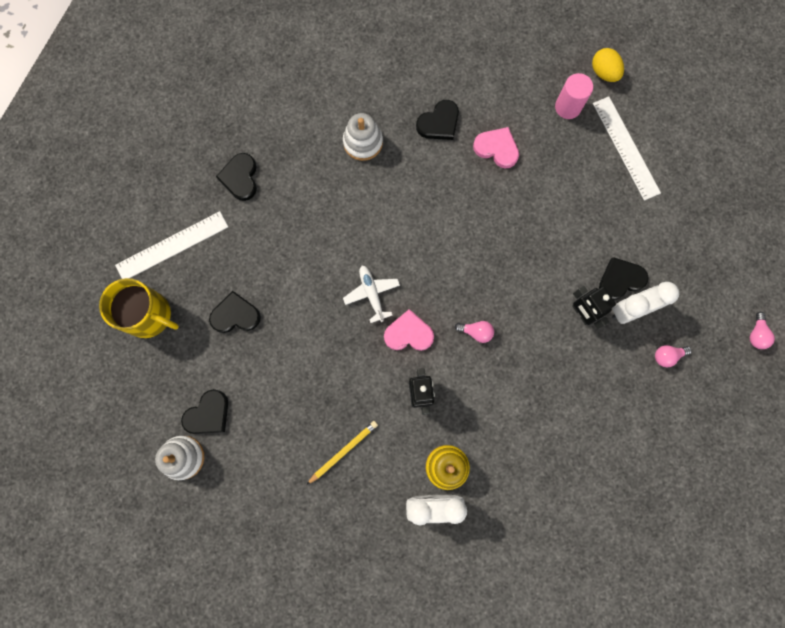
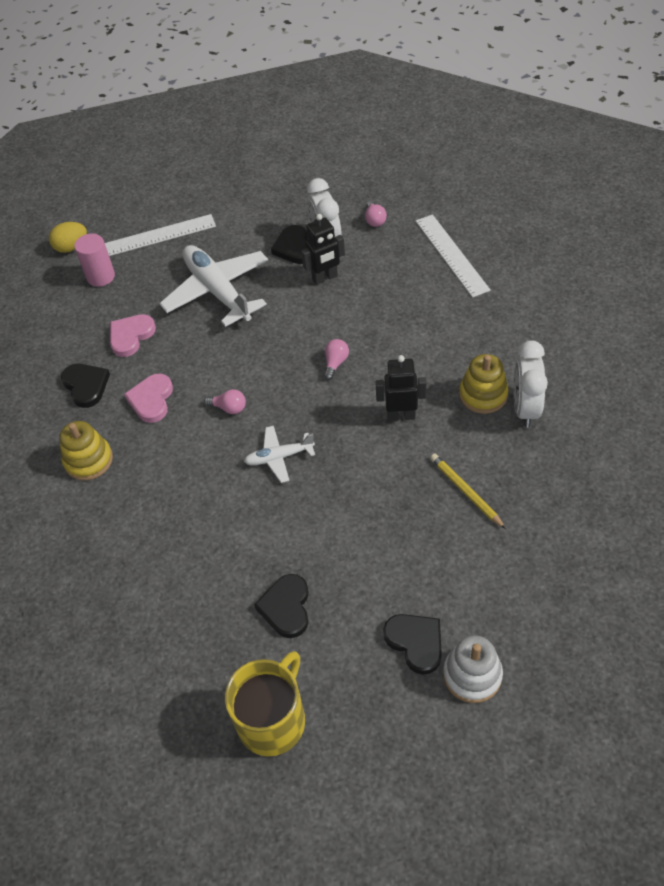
camera: 80 degrees left, 25 degrees down
white ruler [115,211,228,279] -> white ruler moved to [416,214,491,298]
black heart [216,153,257,201] -> none
white stacking toy [343,113,383,161] -> yellow stacking toy [59,421,113,480]
pink heart [384,309,434,351] -> pink heart moved to [124,373,173,423]
pink light bulb [750,312,775,349] -> pink light bulb moved to [204,389,246,414]
none -> white plane [159,245,268,327]

